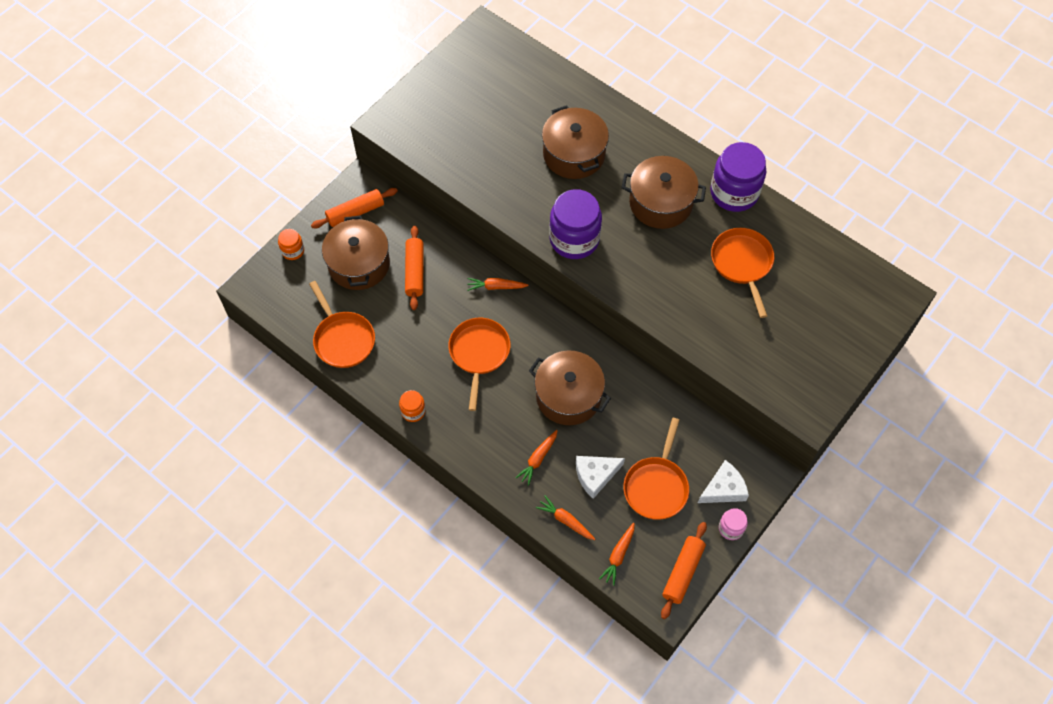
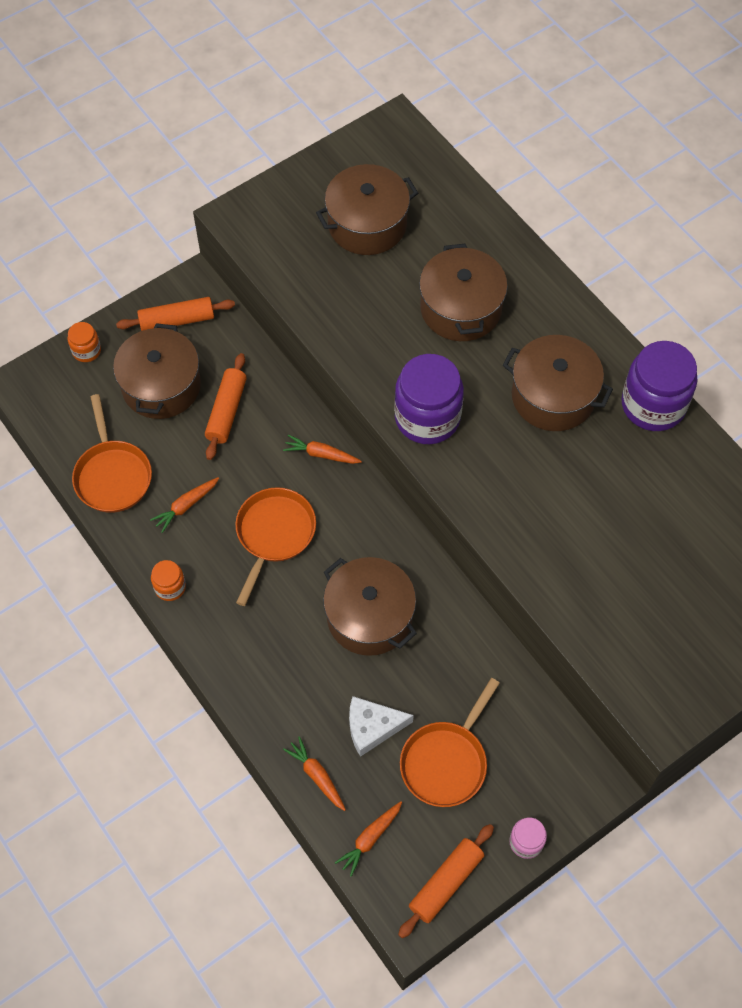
camera: 15 degrees right, 0 degrees up
orange carrot [515,430,558,486] -> orange carrot moved to [150,477,219,533]
white cheese [698,460,749,503] -> none
orange pan [711,228,774,318] -> none
none -> brown pot [316,164,418,255]

